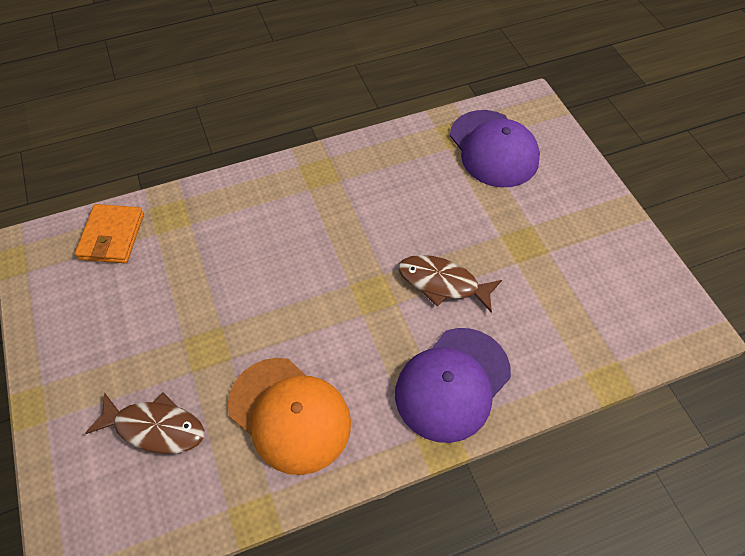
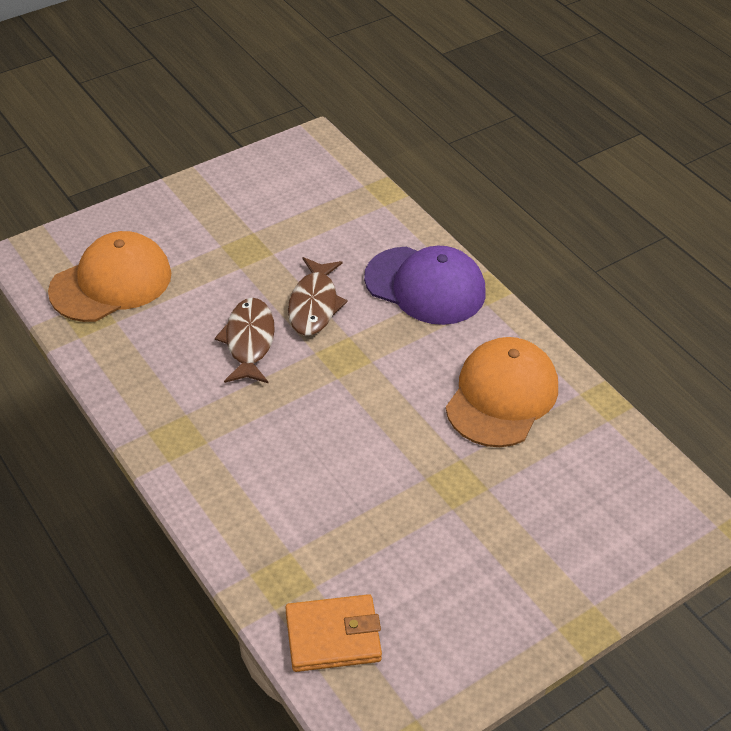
camera: 105 degrees left, 10 degrees down
brown fish [85,392,204,454] -> brown fish moved to [215,298,275,384]
purple cap [450,110,540,187] -> orange cap [48,231,171,322]

